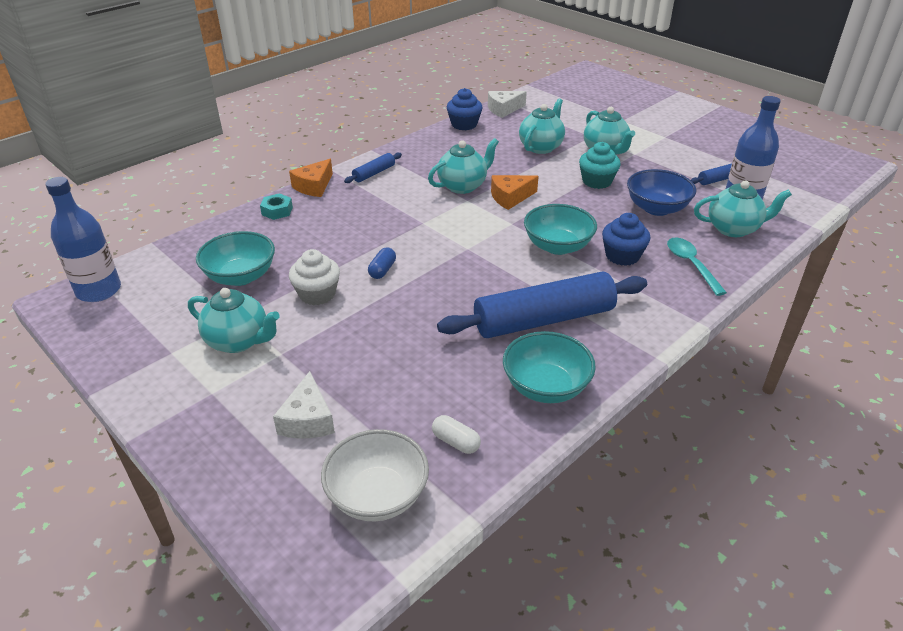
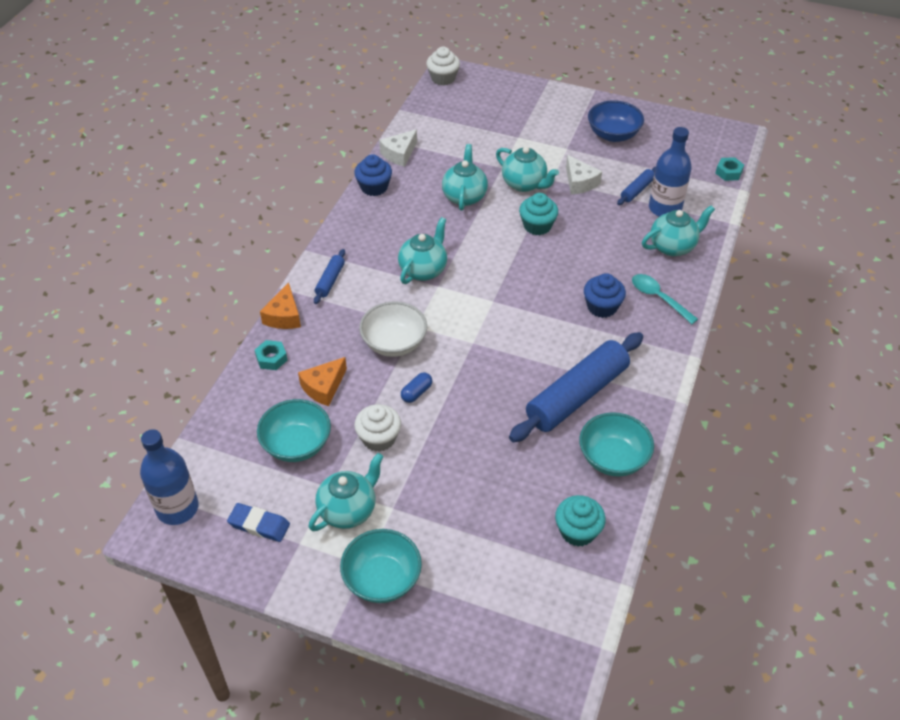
camera: 25 degrees left, 10 degrees up
turquoise teapot [188,288,280,353] -> turquoise teapot turned 45 degrees counterclockwise [309,453,384,531]
white cheese [273,371,335,439] -> white cheese moved to [566,155,602,194]
white bowl [321,429,429,521] -> white bowl moved to [359,302,427,357]
blue capsule [368,247,396,279] -> blue capsule turned 45 degrees clockwise [401,372,432,403]
white capsule [432,415,481,454] -> turquoise cupcake [555,495,606,547]
orange cheese [491,175,539,210] -> orange cheese moved to [298,357,347,406]
turquoise bowl [524,204,597,255] -> turquoise bowl moved to [340,529,422,603]
blue bowl [627,169,696,216] -> blue bowl moved to [588,100,644,142]
none -> blue eraser [227,503,290,542]
none -> white cupcake [426,47,460,85]
none -> turquoise nut [716,157,744,181]

